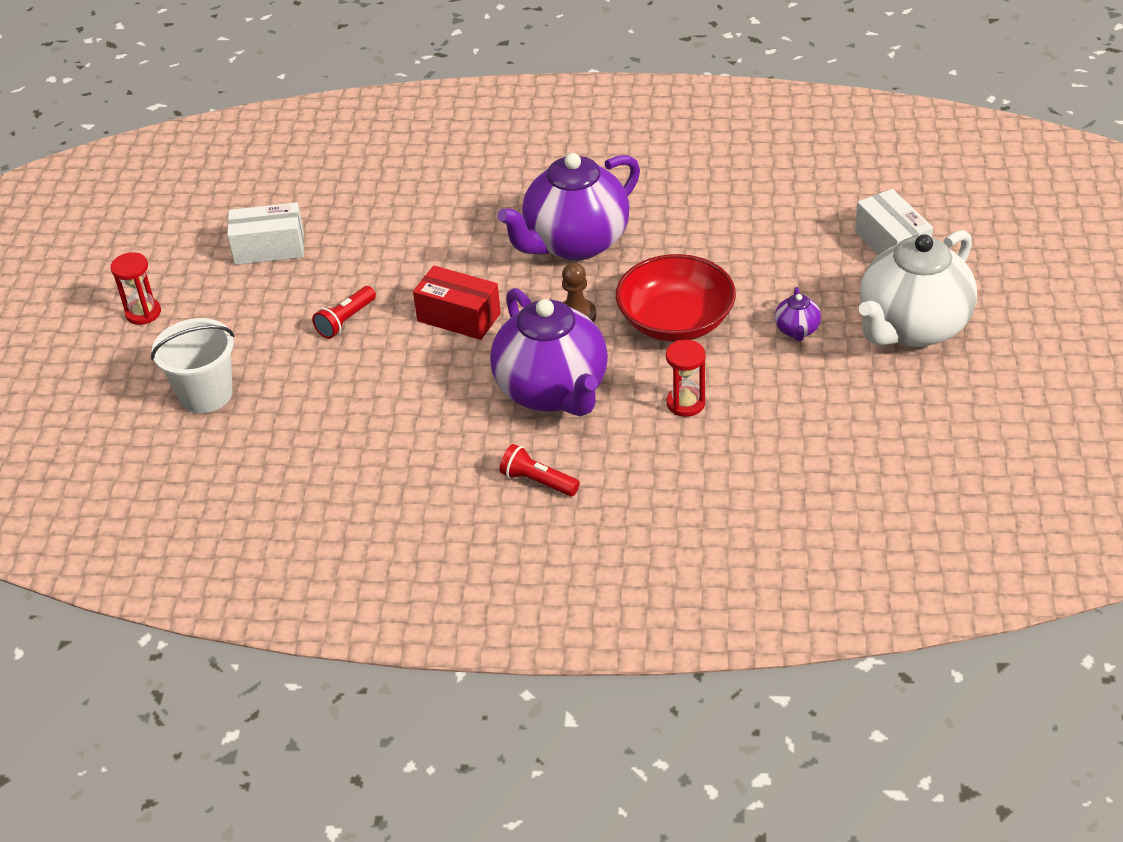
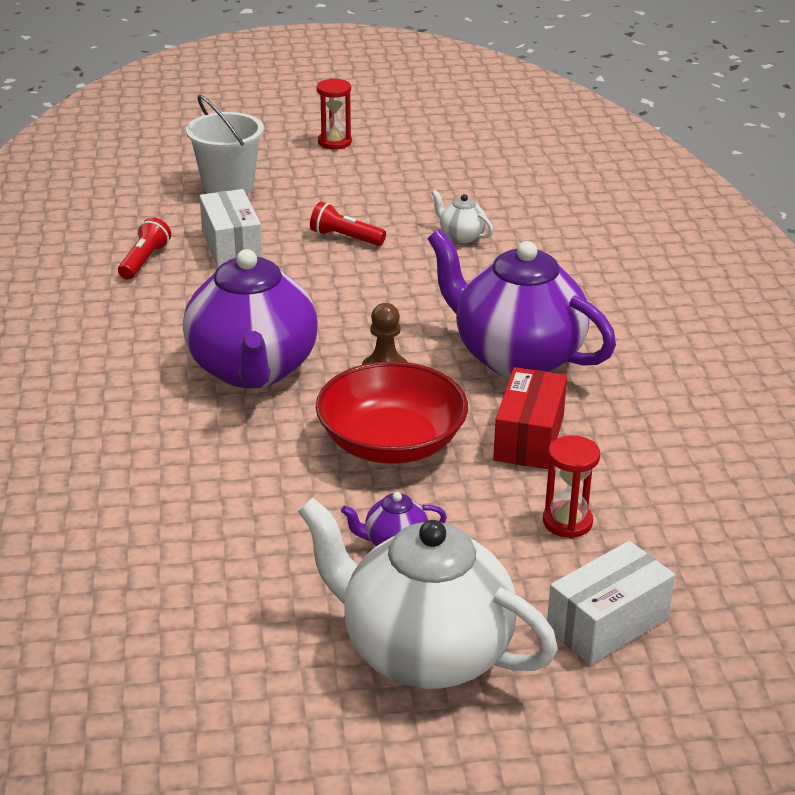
camera: 75 degrees right, 10 degrees down
white box [227,202,304,265] -> white box moved to [199,189,263,267]
red box [413,266,501,340] -> red box moved to [493,367,567,469]
purple teapot [490,288,608,417] -> purple teapot turned 60 degrees counterclockwise [183,249,318,389]
red flashlight [500,444,580,496] -> red flashlight moved to [118,217,171,280]
red hourglass [666,340,705,417] -> red hourglass moved to [543,435,600,538]
none -> white teapot [431,190,493,243]

